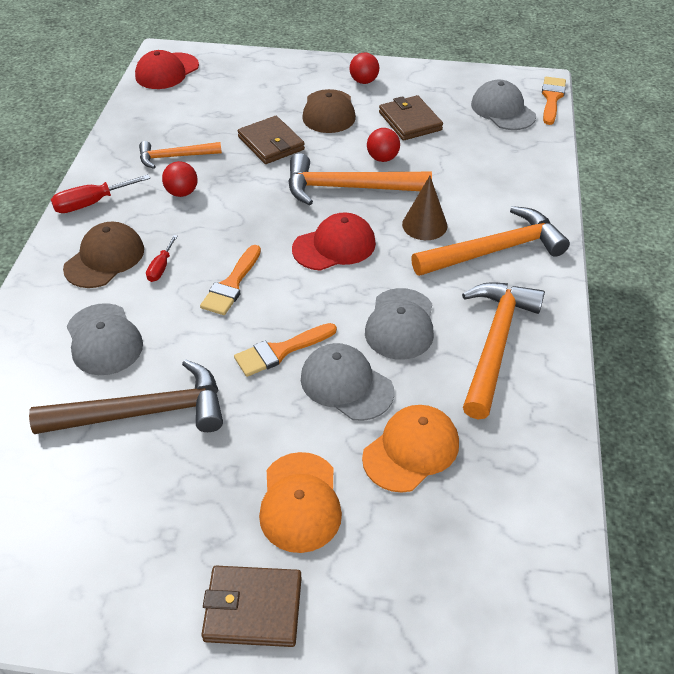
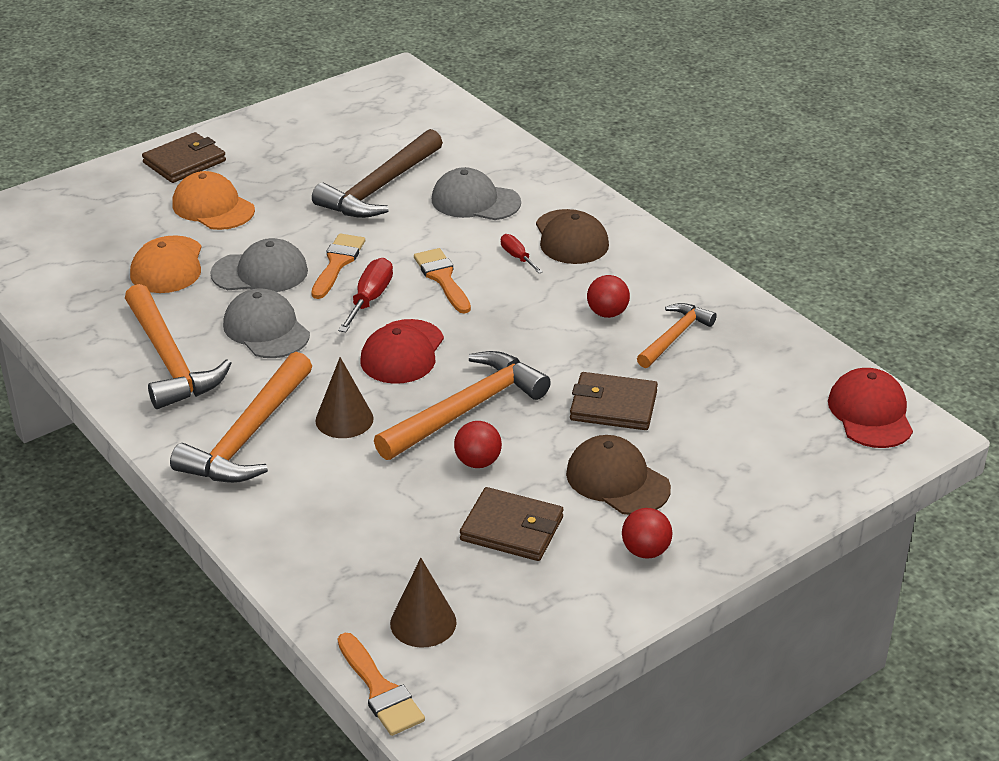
camera: 135 degrees right, 10 degrees down
red screwdriver [51,174,150,213] -> red screwdriver moved to [338,258,393,332]
grey cap [471,80,536,130] -> brown cone [390,558,456,648]

